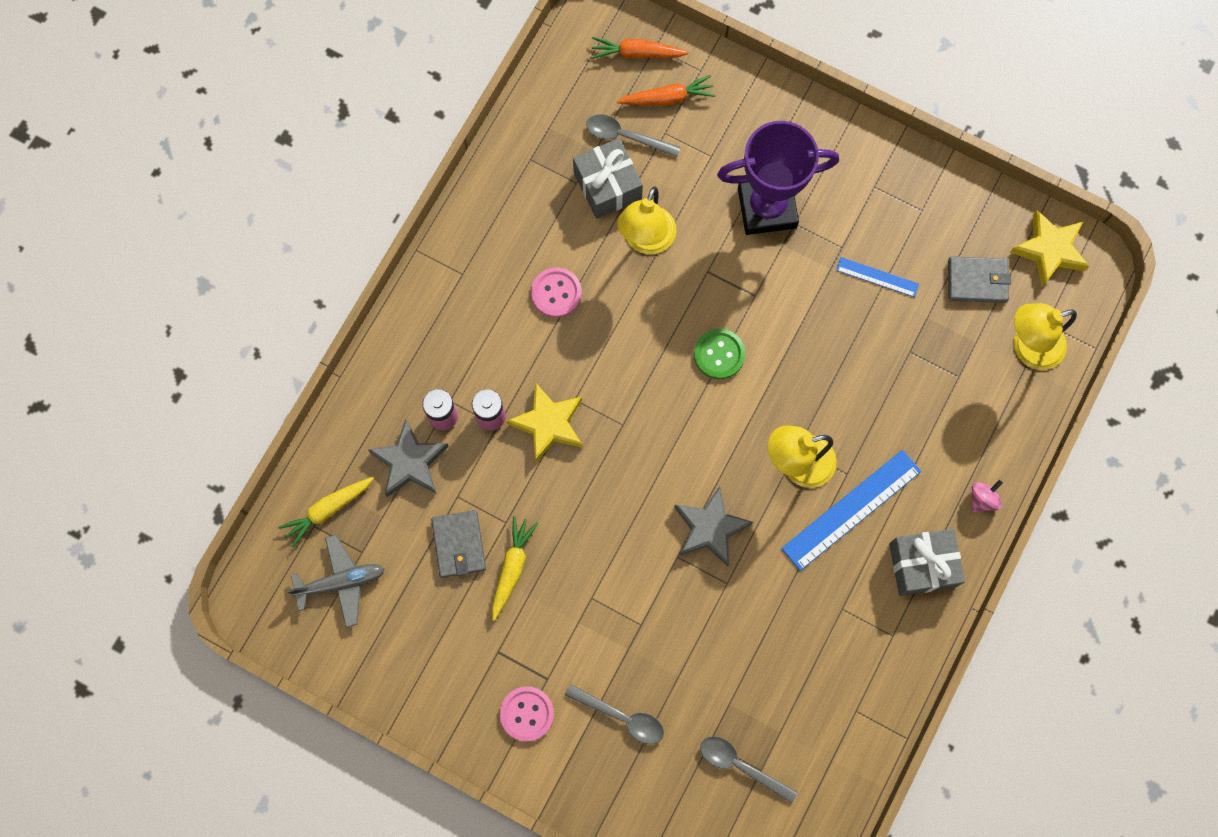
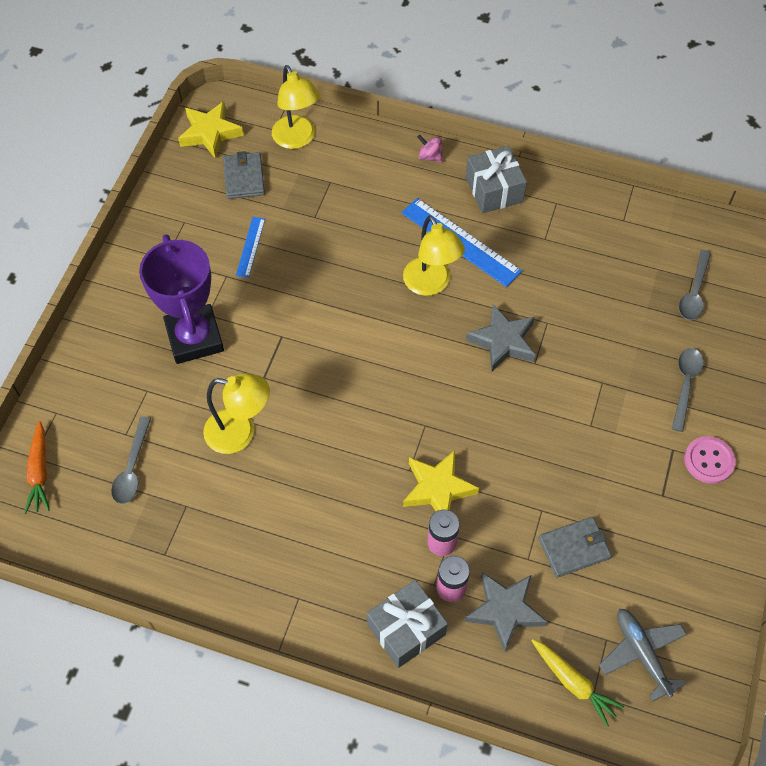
camera: 100 degrees left, 15 degrees down
yellow carrot [492,516,538,621] -> none
pink button [531,268,582,318] -> none
grey gift [573,138,643,219] -> grey gift moved to [367,580,448,668]
orange carrot [617,75,716,105] -> none
green button [694,329,745,379] -> none

